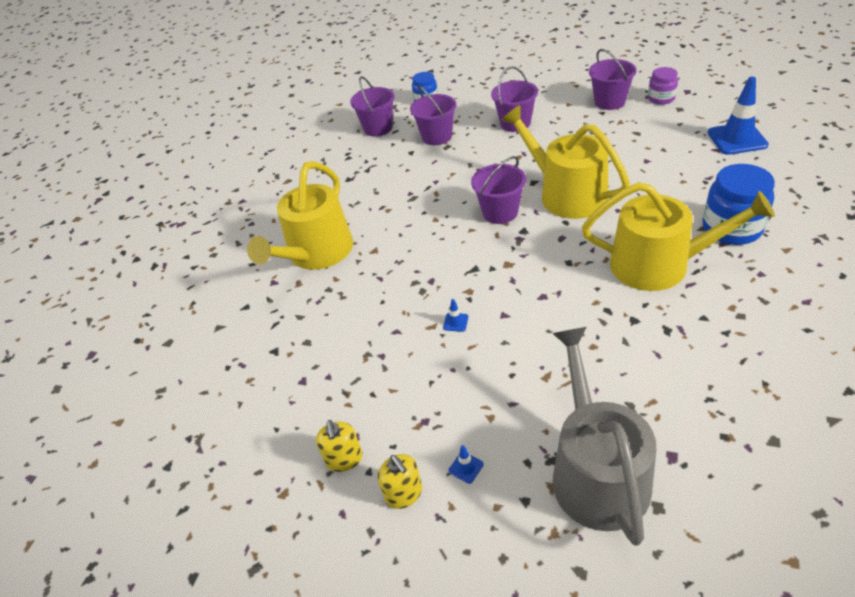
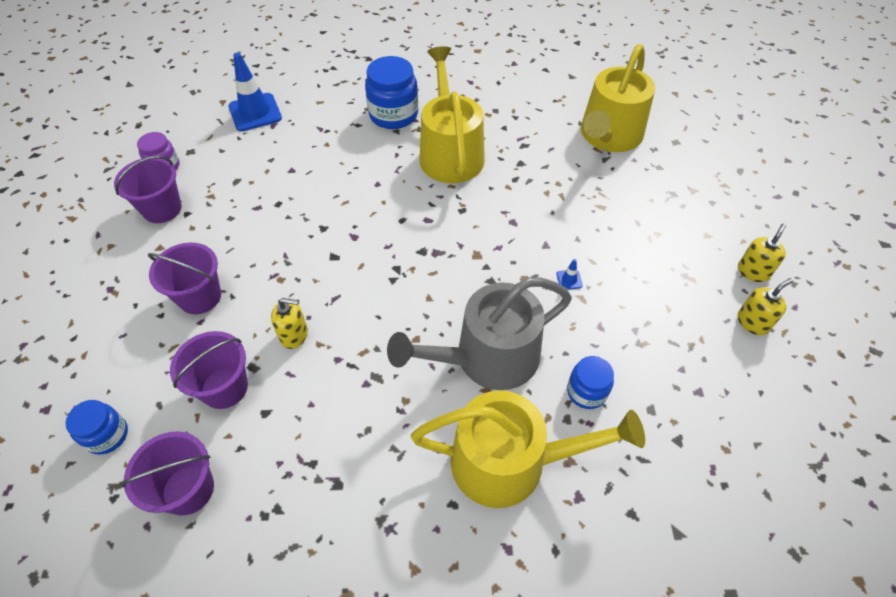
camera: 115 degrees left, 10 degrees up
blue traffic cone [449,445,484,484] -> none
purple bucket [471,156,526,224] -> none
yellow watering can [501,105,630,219] -> yellow watering can moved to [581,44,655,152]
grey watering can [552,327,656,546] -> grey watering can moved to [387,277,572,390]
none -> yellow soap dispenser [271,298,308,349]
none -> blue jar [567,356,614,409]

